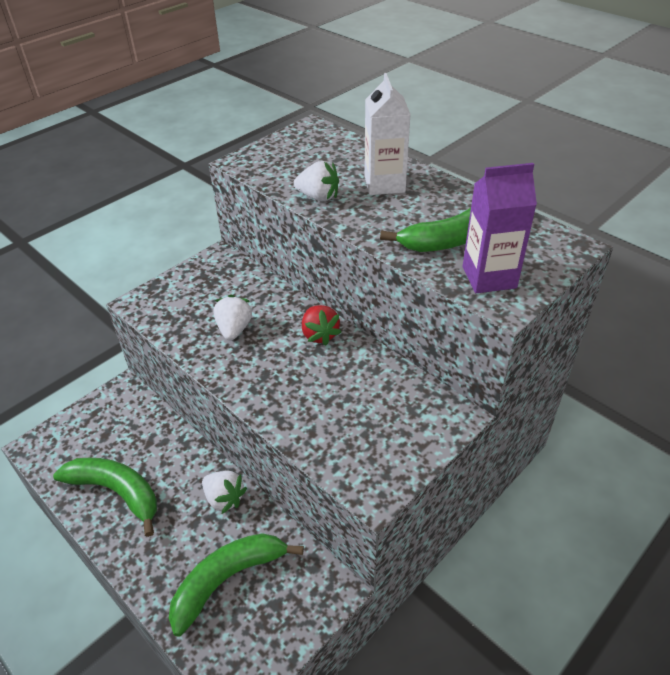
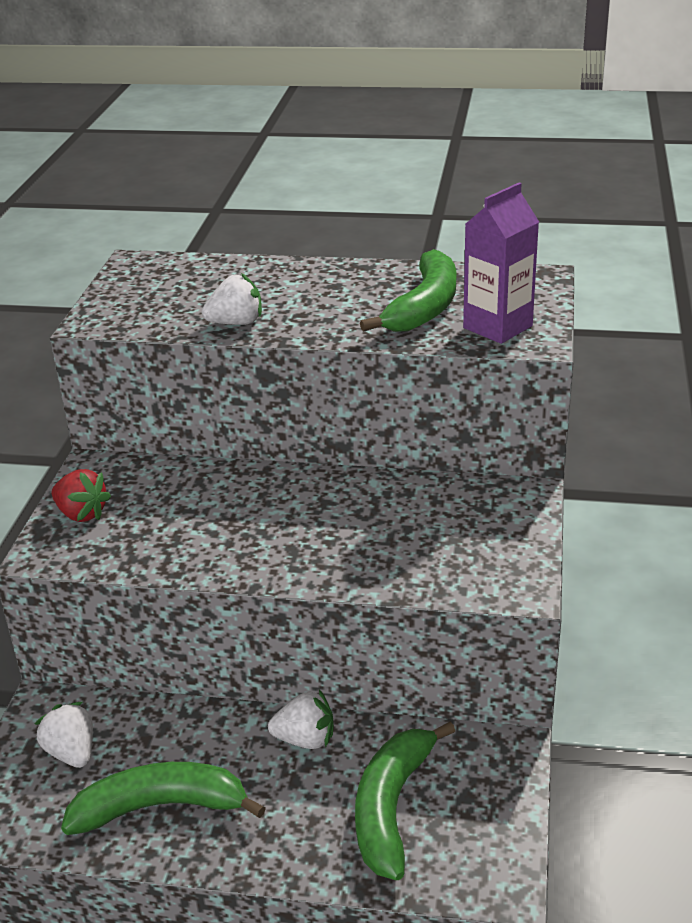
camera: 35 degrees left, 10 degrees down
white strawberry [213,295,252,340] -> white strawberry moved to [35,702,93,768]
red strawberry [302,305,341,346] -> red strawberry moved to [52,469,111,522]
white carton [364,73,411,195] -> none

